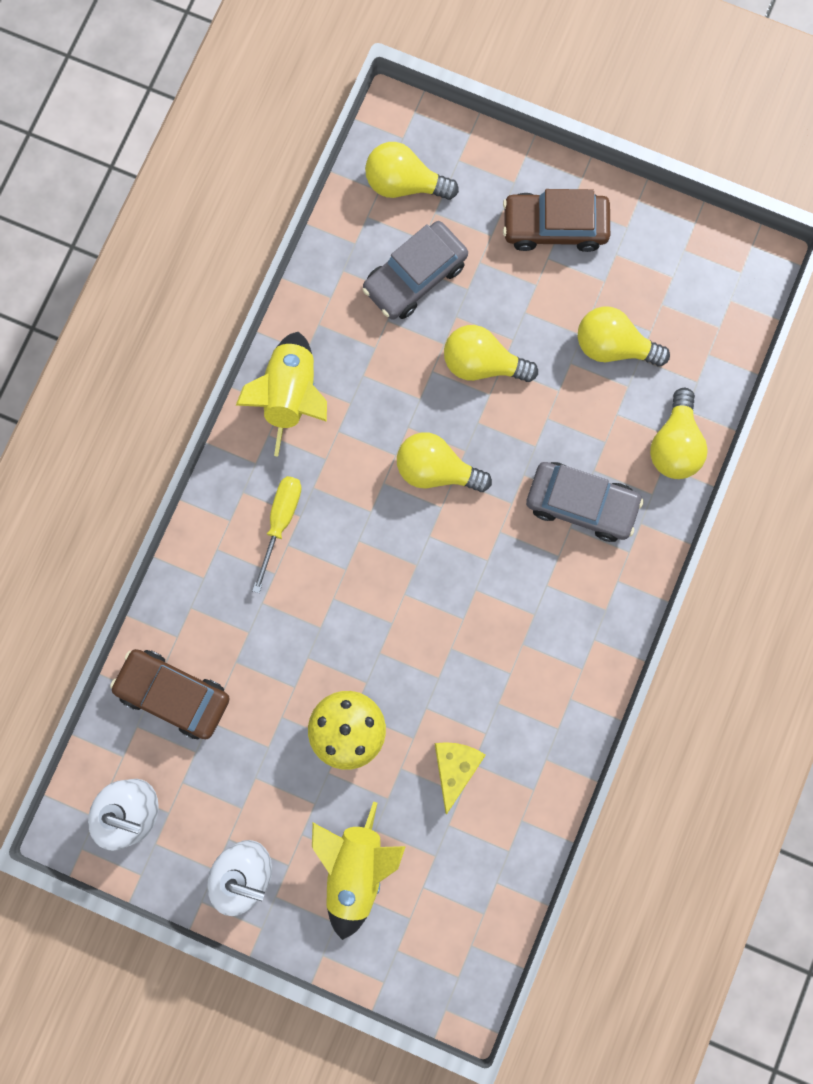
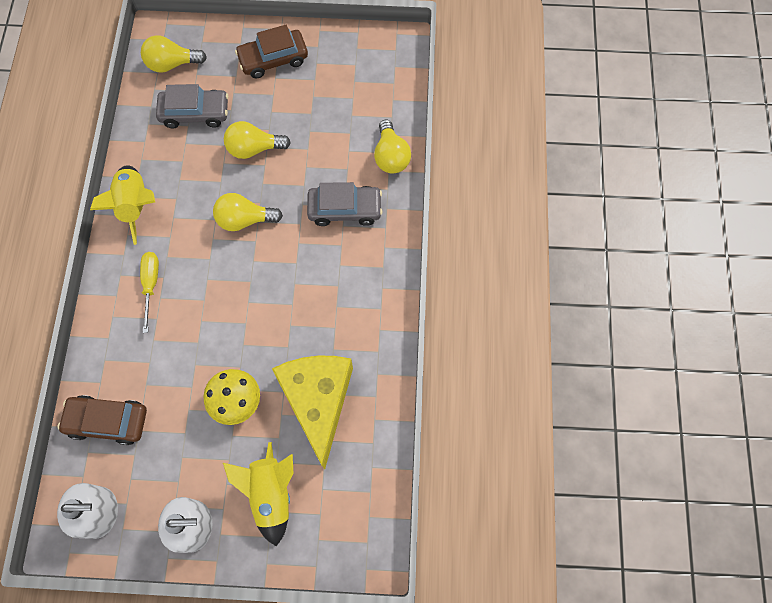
camera: 20 degrees left, 10 degrees down
grey car [362,221,468,320] -> grey car turned 120 degrees counterclockwise [156,84,229,128]
yellow cheese [434,742,486,815] -> yellow cheese [272,356,353,469], size x2.09
yellow light bulb [578,306,670,366] -> none

